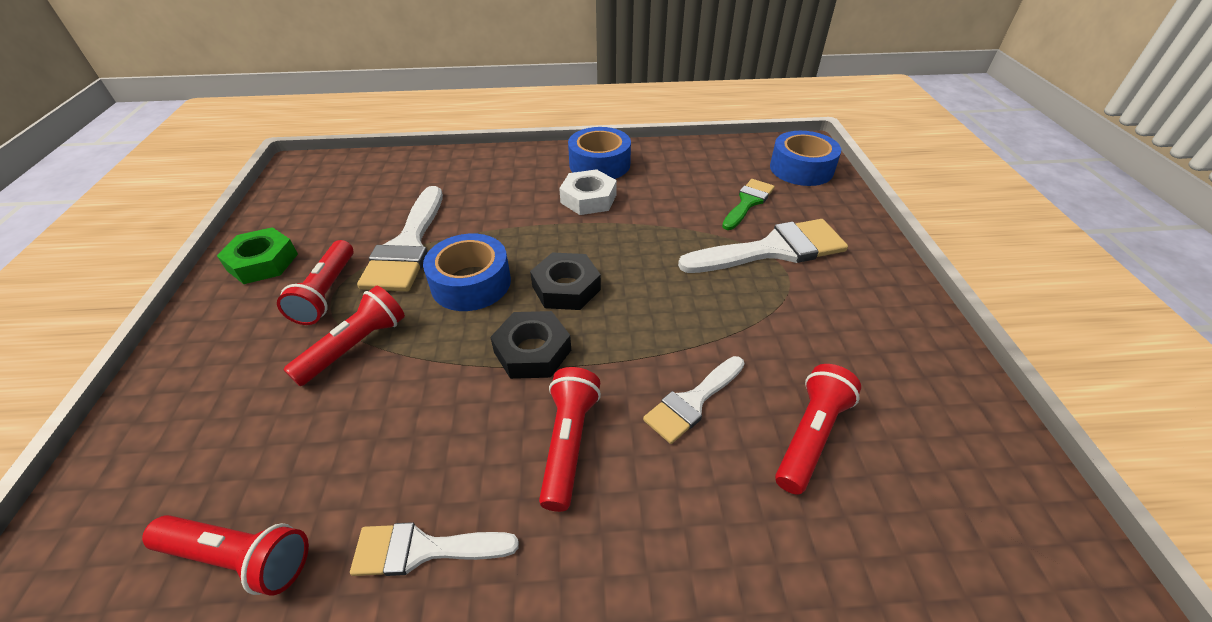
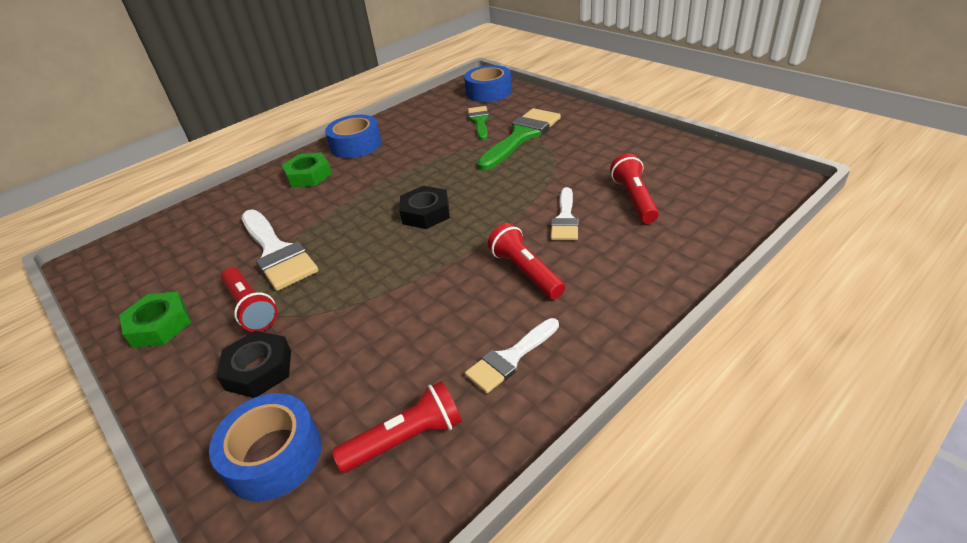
camera: 35 degrees left, 5 degrees down
red flashlight [283,286,405,386] -> none
blue tape [423,234,511,311] -> blue tape moved to [209,393,322,502]
black nut [490,311,571,379] -> black nut moved to [216,330,291,398]
white nut [559,169,617,215] -> none
white brush [678,219,848,273] -> green brush [477,108,561,170]
none -> green nut [282,152,332,188]

